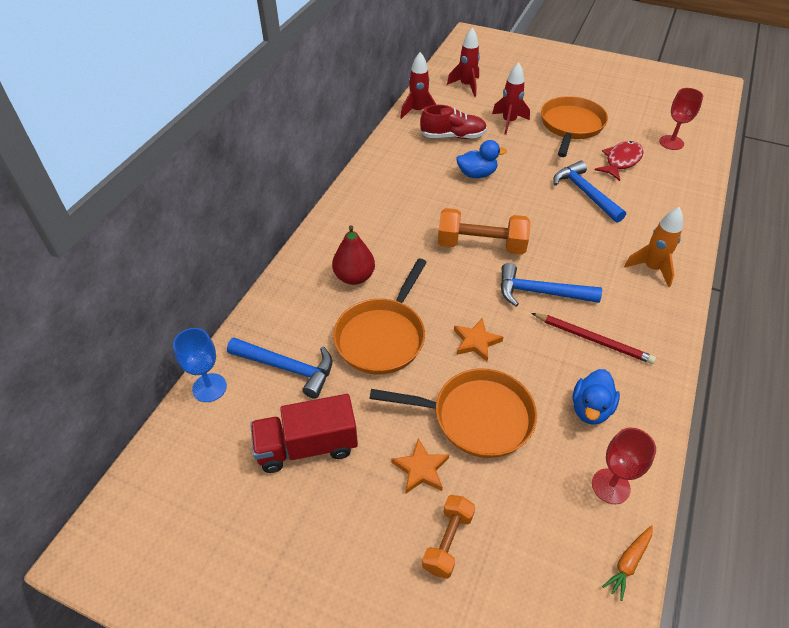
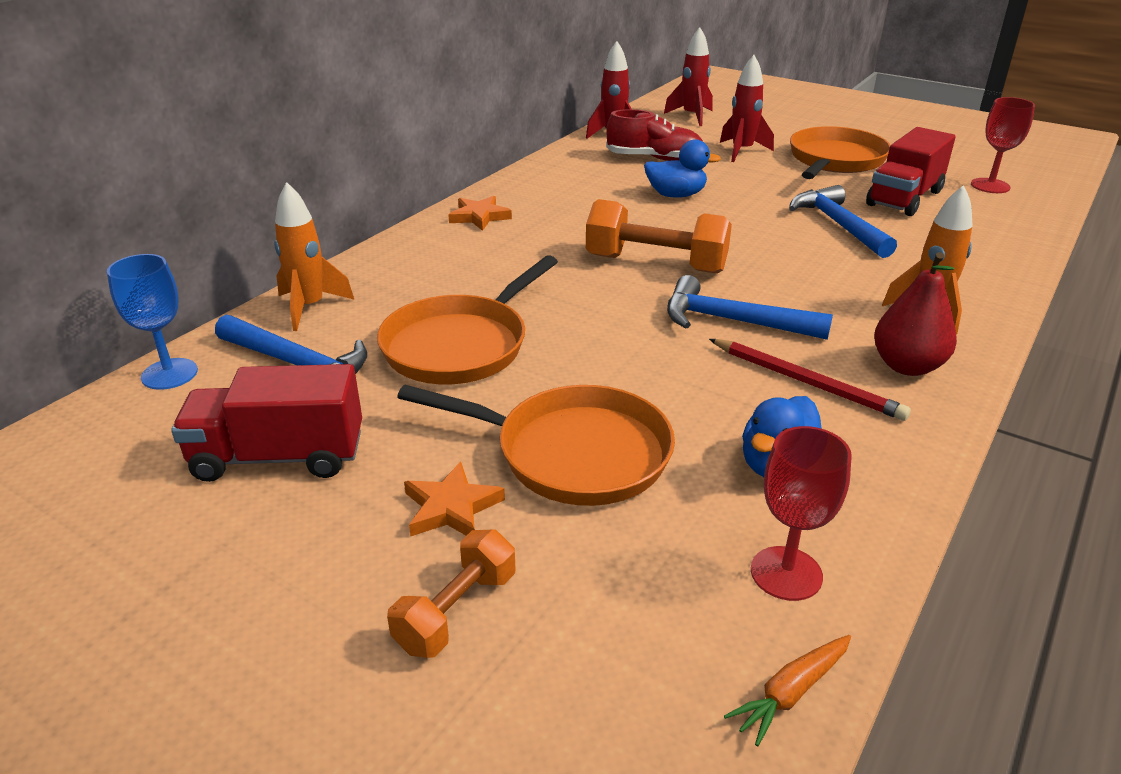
camera: 10 degrees right, 15 degrees down
red pear [332,225,375,285] -> red pear moved to [874,252,957,376]
orange star [454,318,503,362] -> orange star moved to [448,196,512,231]
red fish [595,141,644,181] -> red truck [866,127,956,216]
none -> orange rocket [274,182,354,331]

